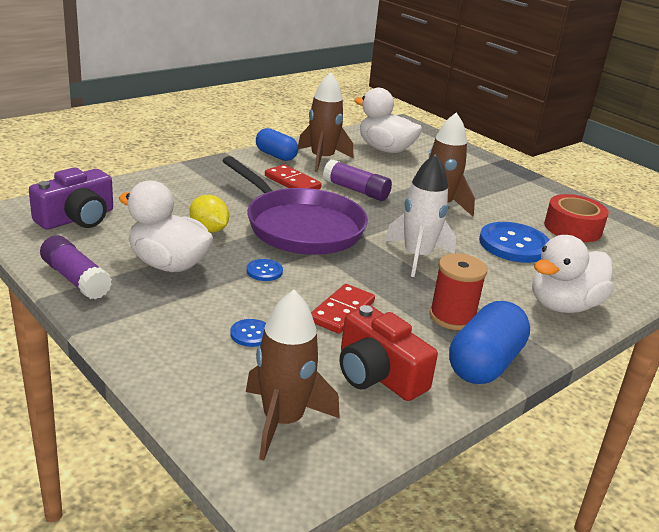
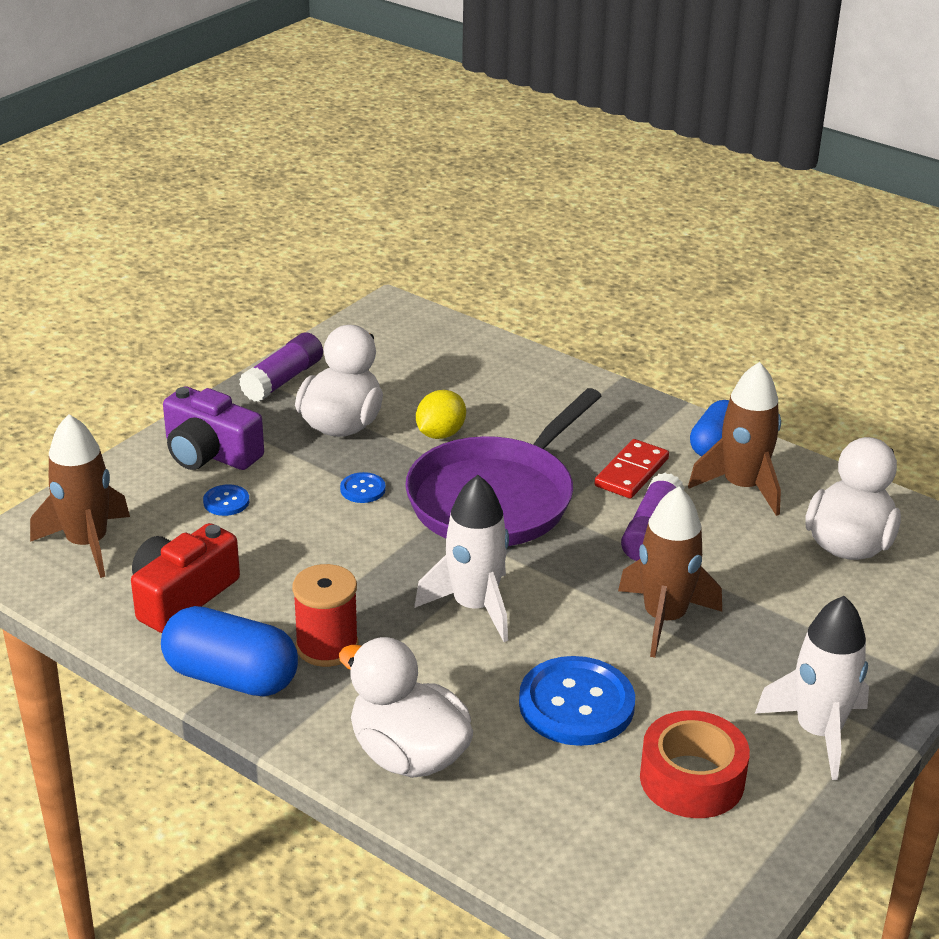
camera: 80 degrees right, 5 degrees up
purple camera [29,167,113,230] -> purple camera moved to [163,386,264,470]
red domino [311,284,375,334] -> none
none -> white rocket [755,596,869,780]

